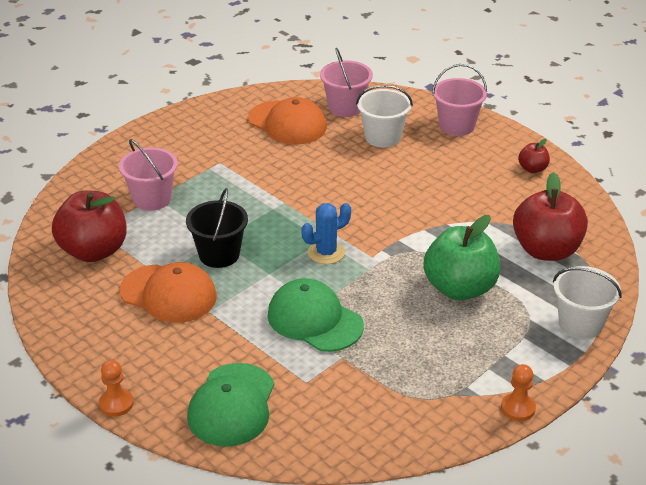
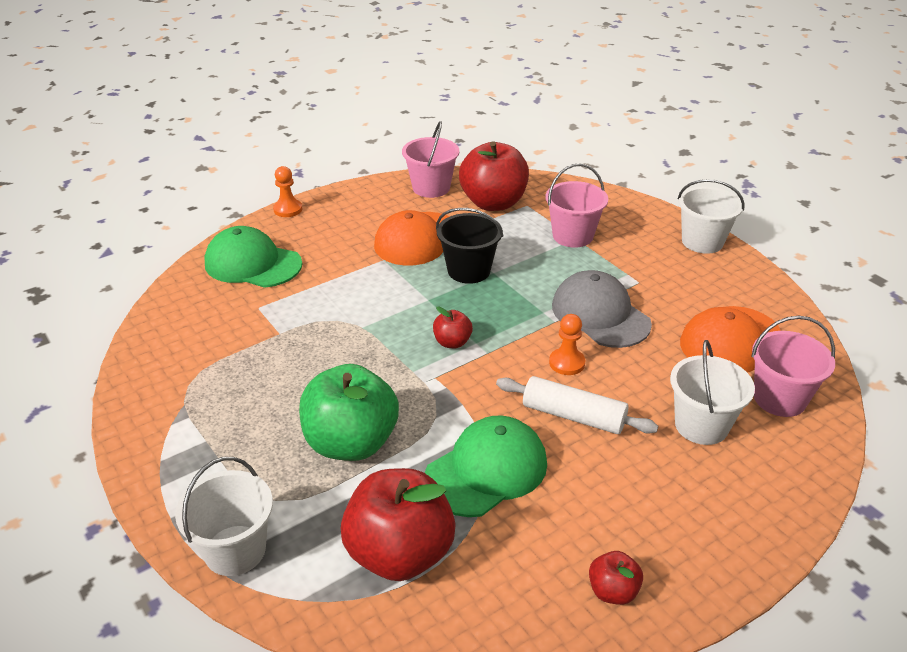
camera: 100 degrees right, 0 degrees up
green cap [268,278,364,352] -> green cap moved to [425,415,547,517]
blue cactus [301,203,351,264] -> red apple [433,306,473,348]
pink bucket [432,64,487,136] -> pink bucket moved to [402,121,459,198]
orange pawn [501,364,536,421] -> orange pawn moved to [549,314,585,375]
none -> white rolling pin [496,376,658,434]
none -> grey cap [552,270,652,348]
none -> white bucket [678,179,745,254]

